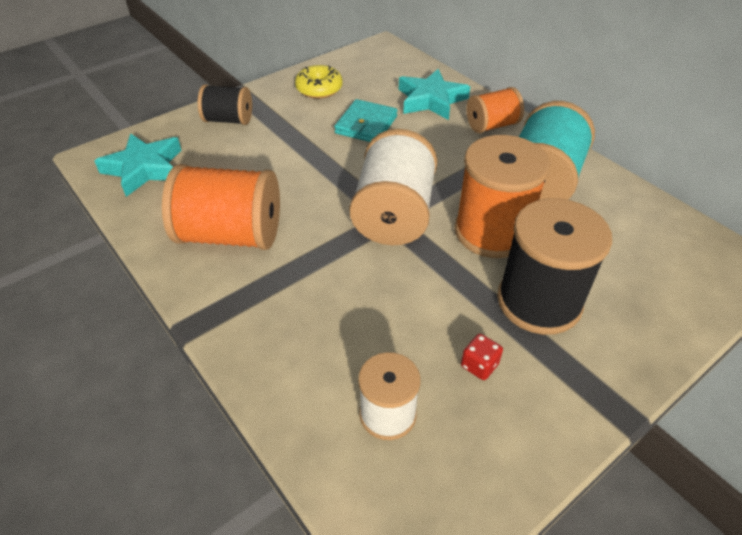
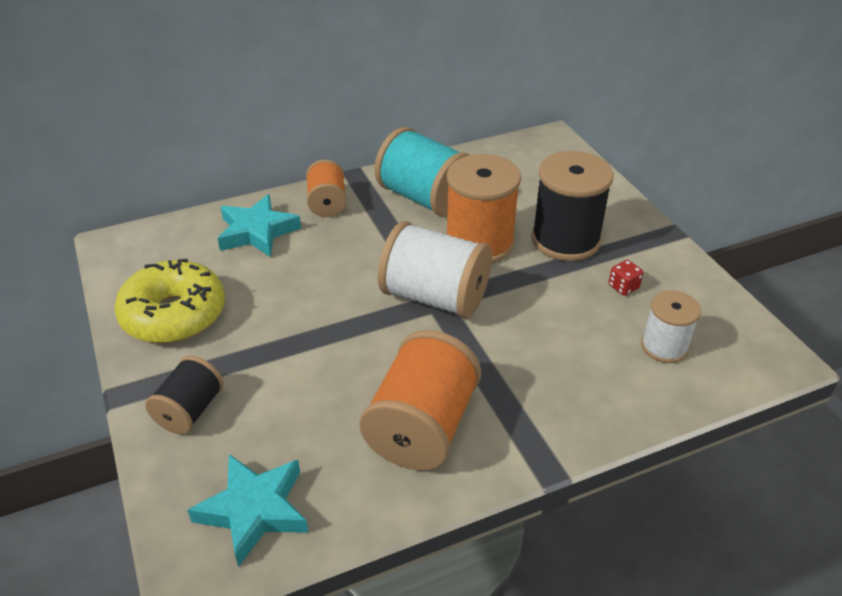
camera: 75 degrees left, 5 degrees down
yellow donut [295,65,343,99] -> yellow donut [115,259,225,343], size x1.68
turquoise wallet [334,99,397,142] -> none

